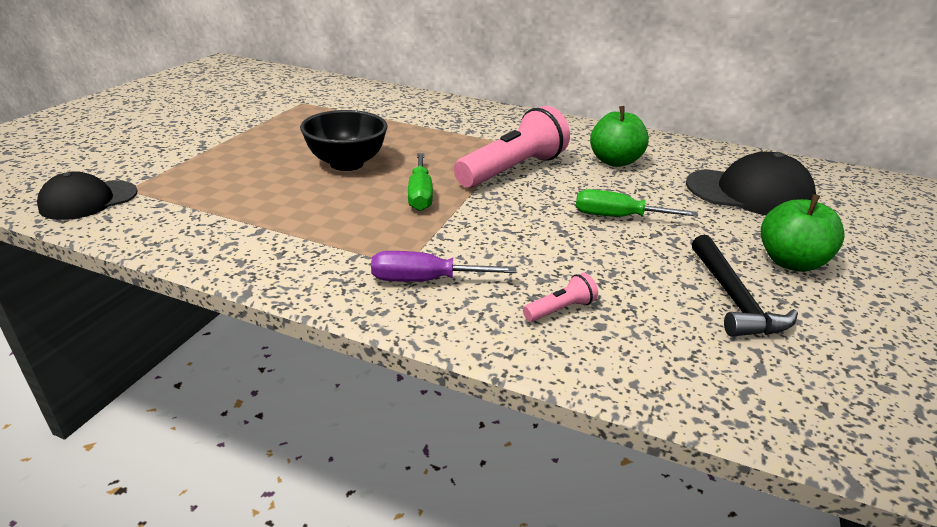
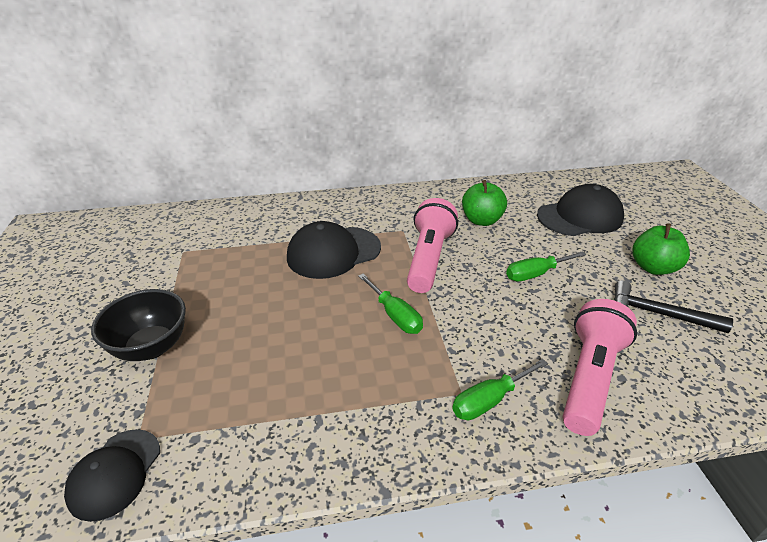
camera: 30 degrees left, 5 degrees up
black bowl [300,110,388,171] -> black bowl moved to [91,289,186,361]
purple screwdriver [371,251,516,282] -> green screwdriver [452,359,548,420]
pink flashlight [523,273,598,322] -> pink flashlight [562,299,637,436], size x2.41
black hammer [692,235,798,337] -> black hammer turned 150 degrees clockwise [614,280,733,333]
none -> black cap [287,221,381,279]

